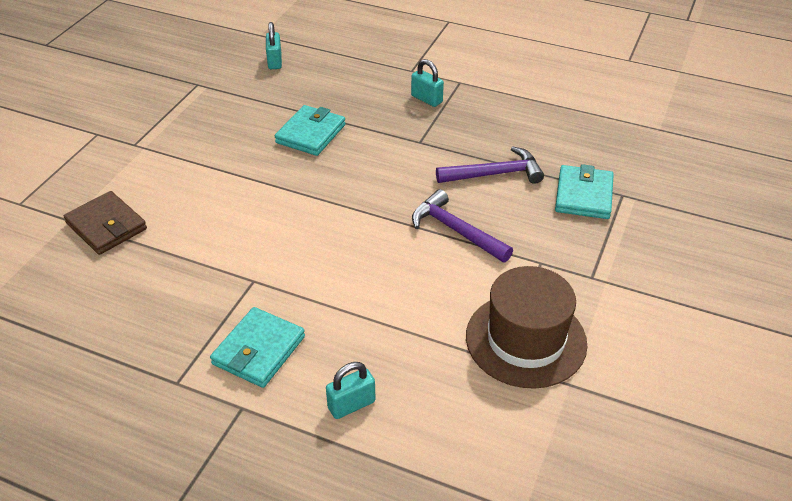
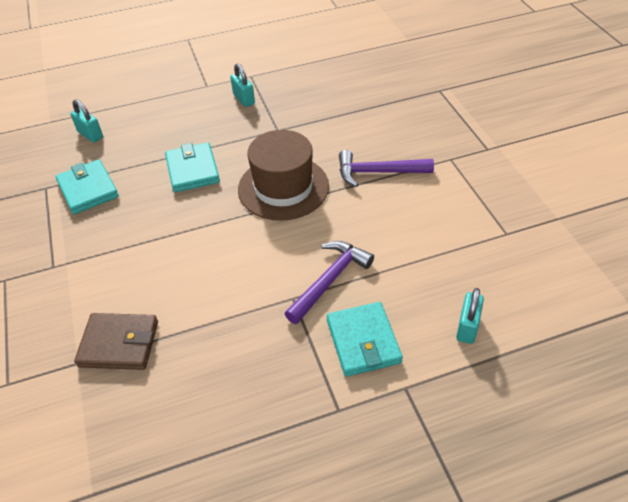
camera: 40 degrees left, 5 degrees up
turquoise padlock [411,59,444,107] -> turquoise padlock turned 60 degrees clockwise [230,64,255,107]
purple hammer [436,146,544,184] -> purple hammer moved to [285,241,374,324]
brown hat [466,266,588,389] -> brown hat moved to [238,130,329,221]
turquoise wallet [555,164,614,219] -> turquoise wallet moved to [56,159,119,214]

